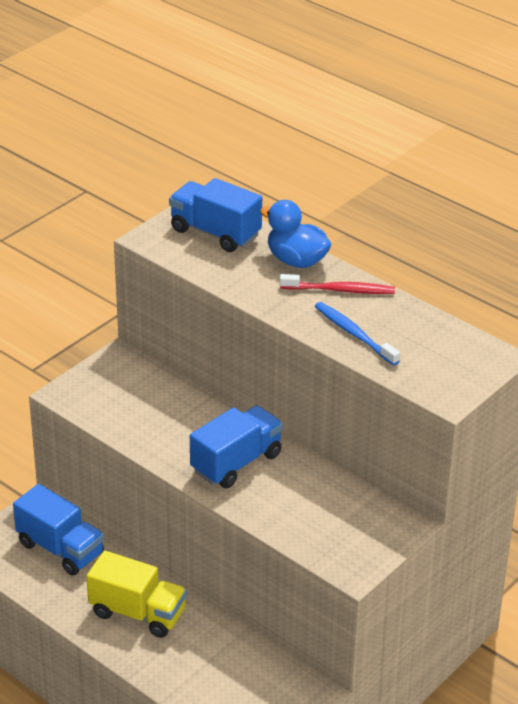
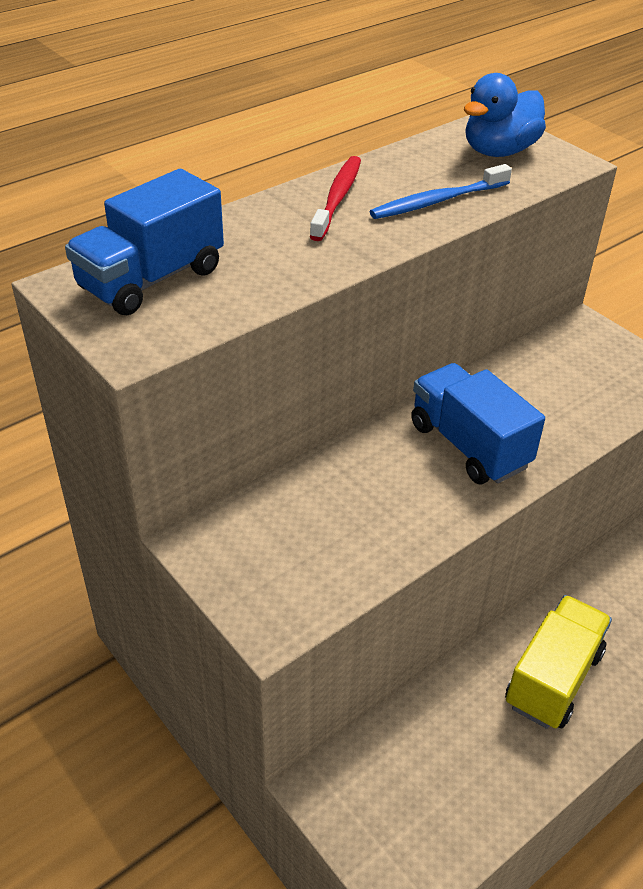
camera: 80 degrees left, 5 degrees up
blue truck [13,484,104,575] -> none
blue duck [260,200,331,268] -> blue duck moved to [464,73,546,157]

